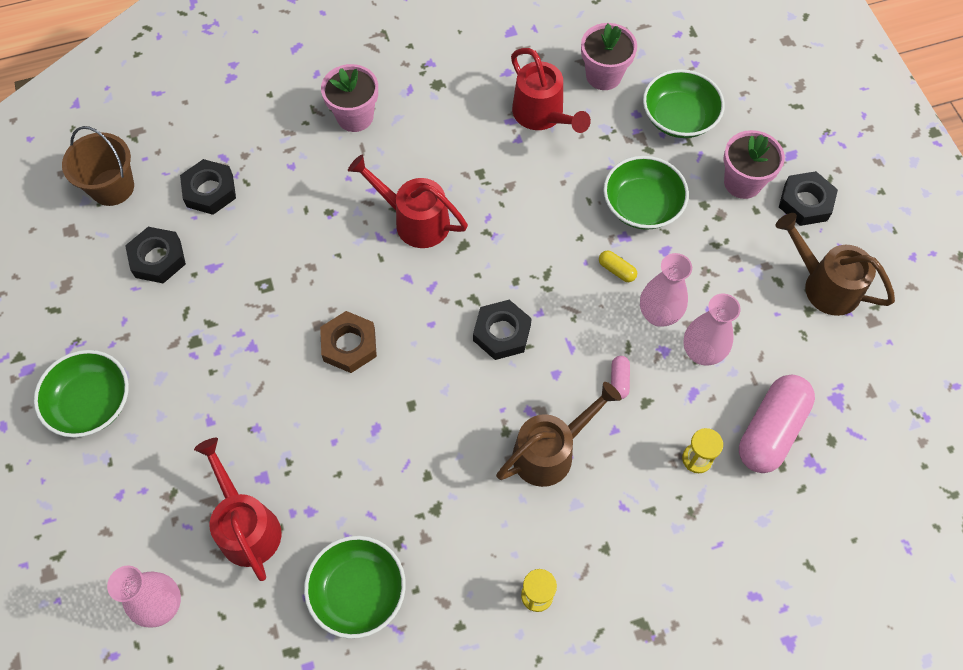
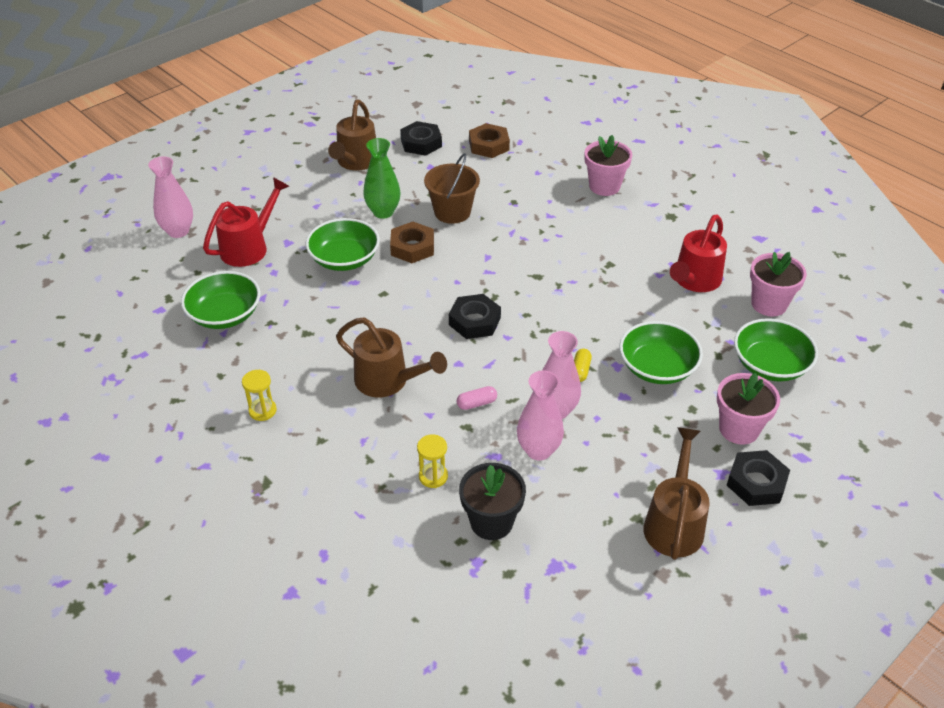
camera: 65 degrees right, 20 degrees down
green bowl [34,350,129,437] -> green bowl moved to [306,218,380,271]
brown bucket [62,126,134,206] -> brown bucket moved to [424,153,480,224]
black nut [180,159,236,215] -> brown nut [469,123,510,158]
red watering can [348,155,468,248] -> none
pink capsule [739,375,815,473] -> black flower pot [459,463,526,540]
none -> brown watering can [328,100,376,171]
none -> green vase [363,138,400,219]

